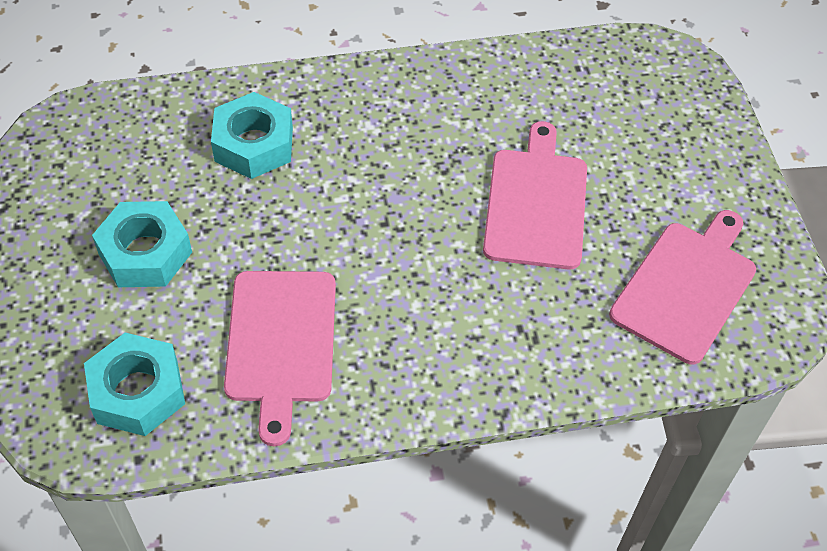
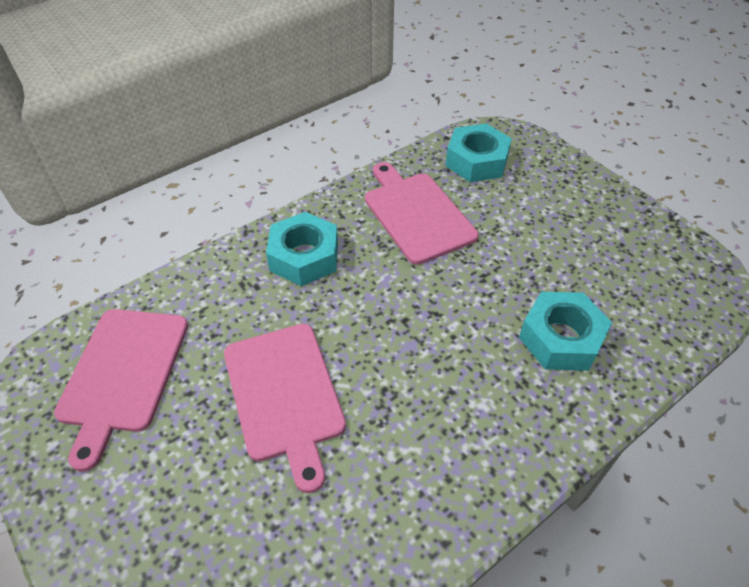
camera: 155 degrees right, 5 degrees down
turquoise nut [92,201,192,287] -> turquoise nut moved to [266,212,338,286]

